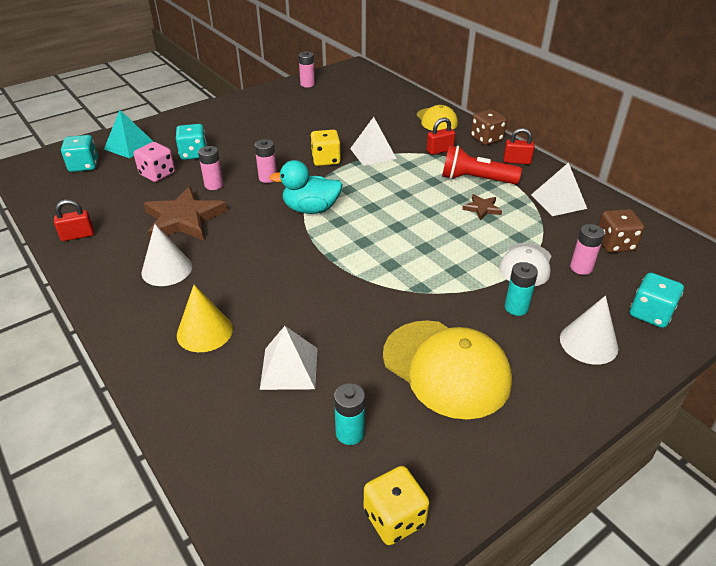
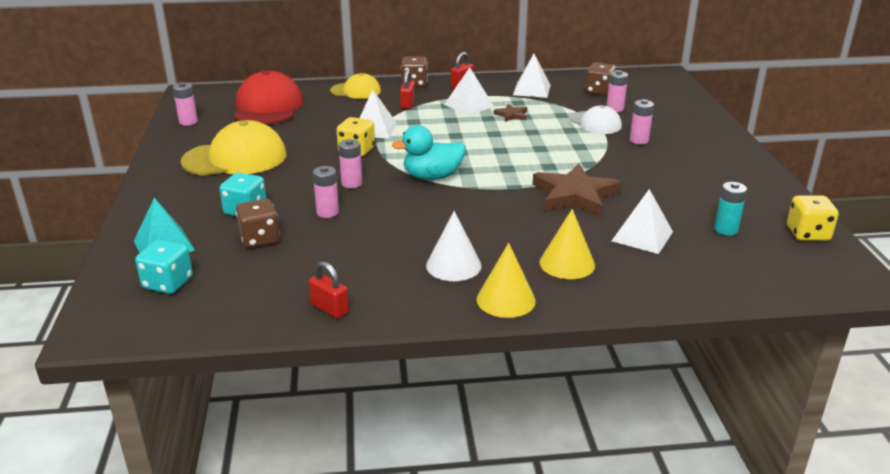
camera: 60 degrees left, 10 degrees down
red padlock [54,200,94,241] -> red padlock turned 60 degrees counterclockwise [309,261,349,319]
pink dice [134,142,175,182] -> brown dice [236,199,280,248]
brown star [144,186,227,241] -> brown star moved to [533,164,622,216]
turquoise duck [269,160,343,214] -> turquoise duck turned 45 degrees clockwise [392,125,465,180]
yellow cap [383,320,512,420] -> yellow cap moved to [180,120,286,176]
red flashlight [442,145,522,184] -> white pyramid [444,67,494,115]
turquoise battery [505,262,538,316] -> pink battery [630,99,654,144]
white cone [560,296,618,365] -> none
turquoise dice [630,273,684,328] -> none
none -> red cap [234,70,303,125]
none -> yellow cone [477,243,536,318]

